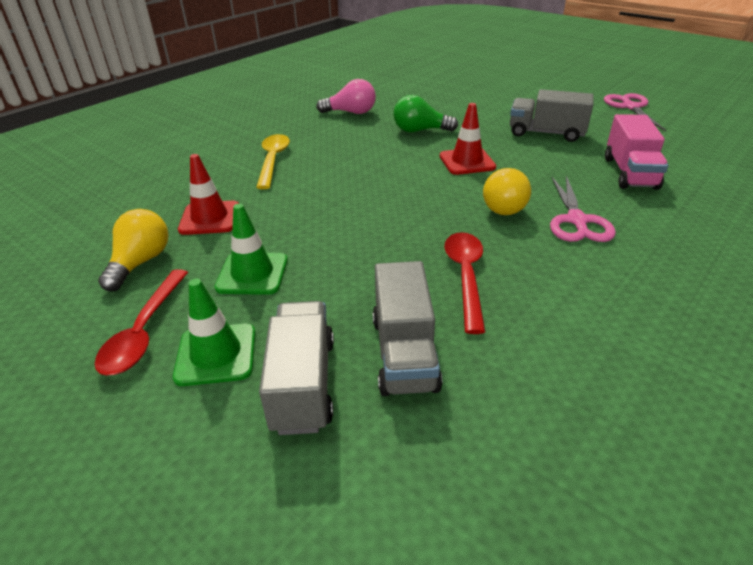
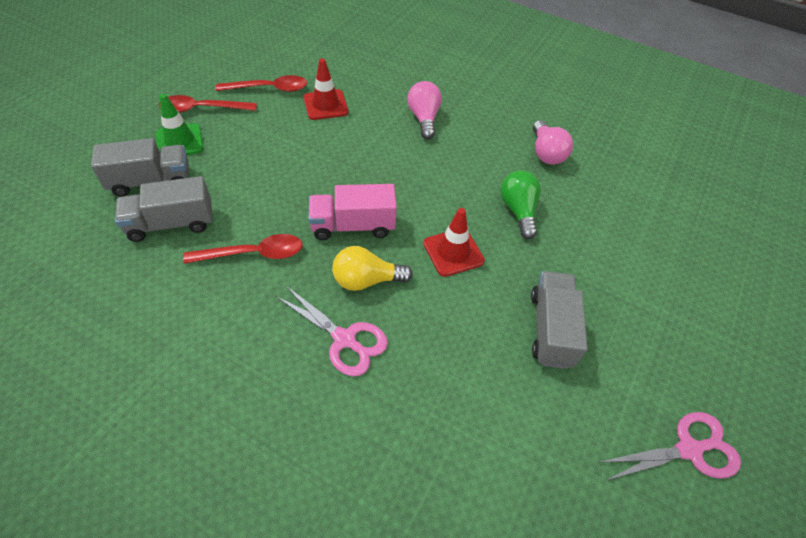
camera: 75 degrees right, 15 degrees up
yellow light bulb [98,209,169,291] -> red spoon [216,75,307,92]
green traffic cone [215,204,288,295] -> none
yellow spoon [256,134,290,189] -> pink light bulb [408,81,442,139]
pink scissors [550,176,616,242] -> pink scissors turned 135 degrees counterclockwise [276,286,388,376]
pink truck [605,114,669,190] -> pink truck moved to [308,184,397,240]

